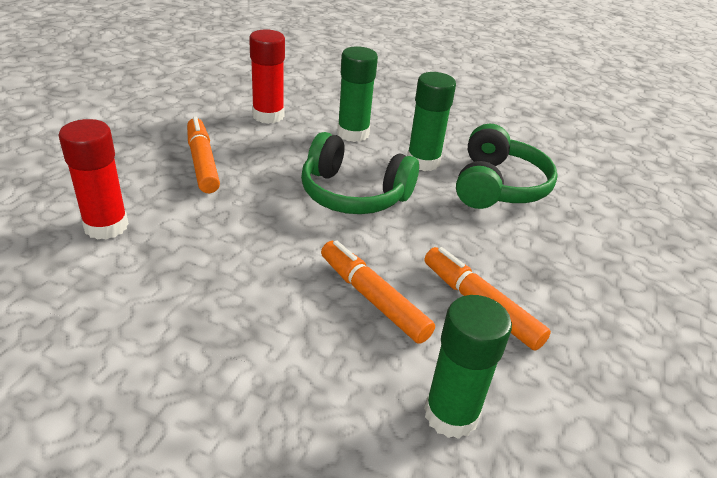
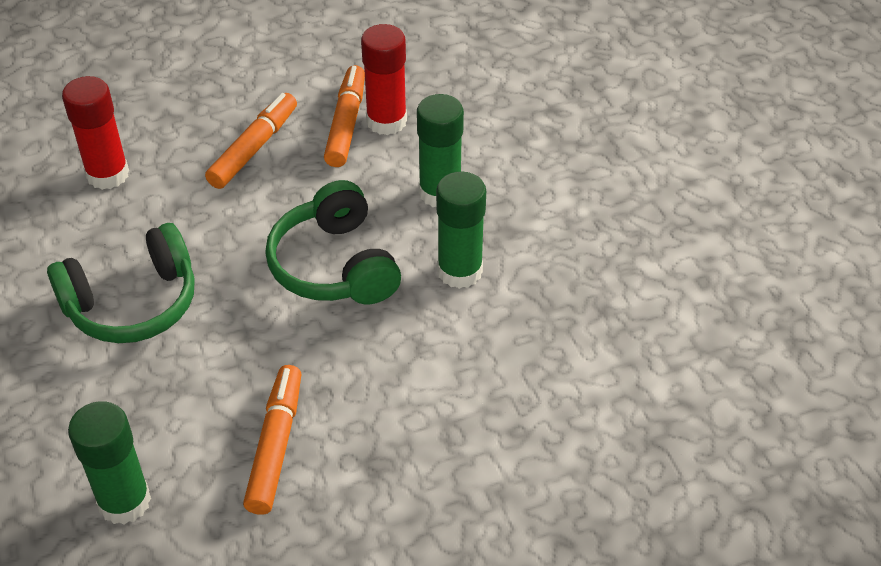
camera: 50 degrees right, 10 degrees up
orange marker [321,240,435,344] -> orange marker moved to [324,65,365,167]
green headphones [456,124,558,209] -> green headphones moved to [47,223,195,343]

